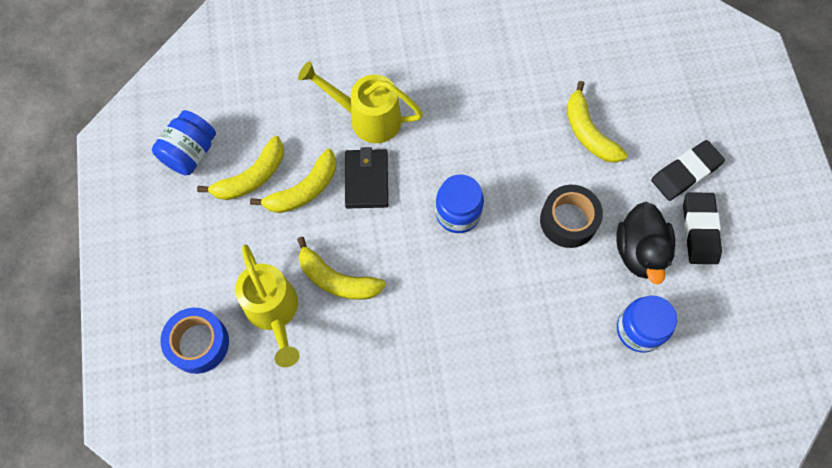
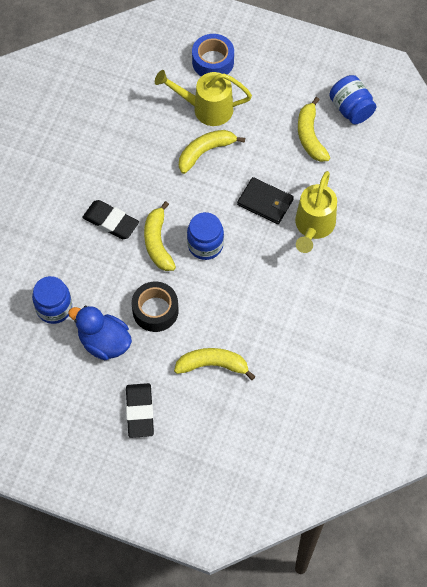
camera: 120 degrees right, 5 degrees down
yellow banana [250,149,336,213] -> yellow banana moved to [144,201,176,271]
yellow watering can [298,61,423,143] -> yellow watering can turned 150 degrees clockwise [295,171,337,253]
black duck [616,202,675,284] -> blue duck [68,306,132,360]
black eraser [683,192,722,264] -> black eraser moved to [82,200,139,239]

